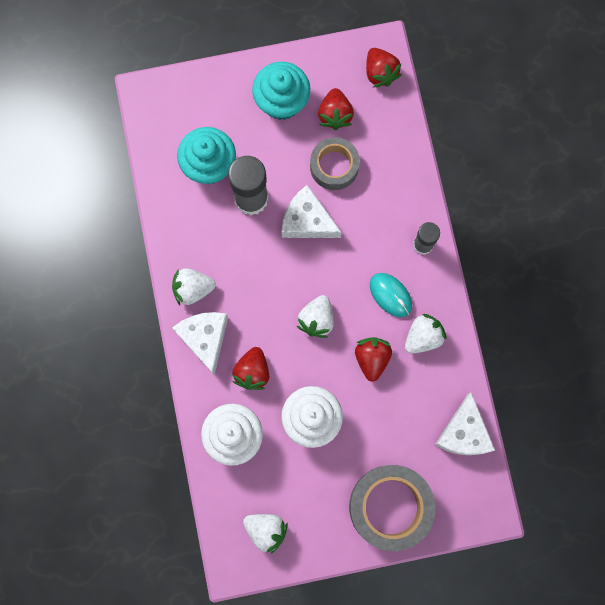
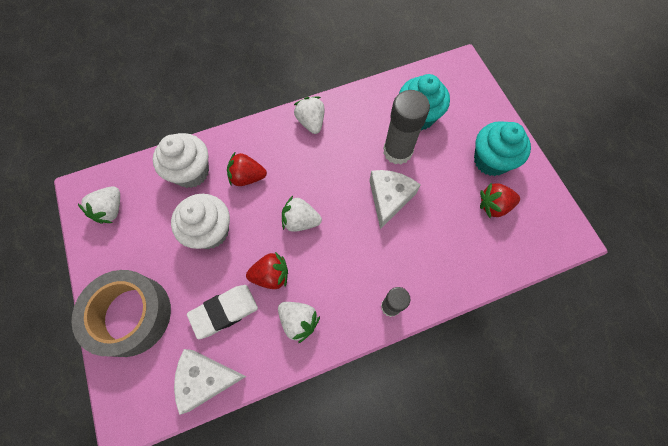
camera: 80 degrees right, 10 degrees down
white cheese [172,312,228,375] -> none
grey tape [310,137,360,190] -> none
red strawberry [366,48,402,87] -> none
turquoise mouse [370,273,412,317] -> none
none -> white eraser [187,285,258,339]

